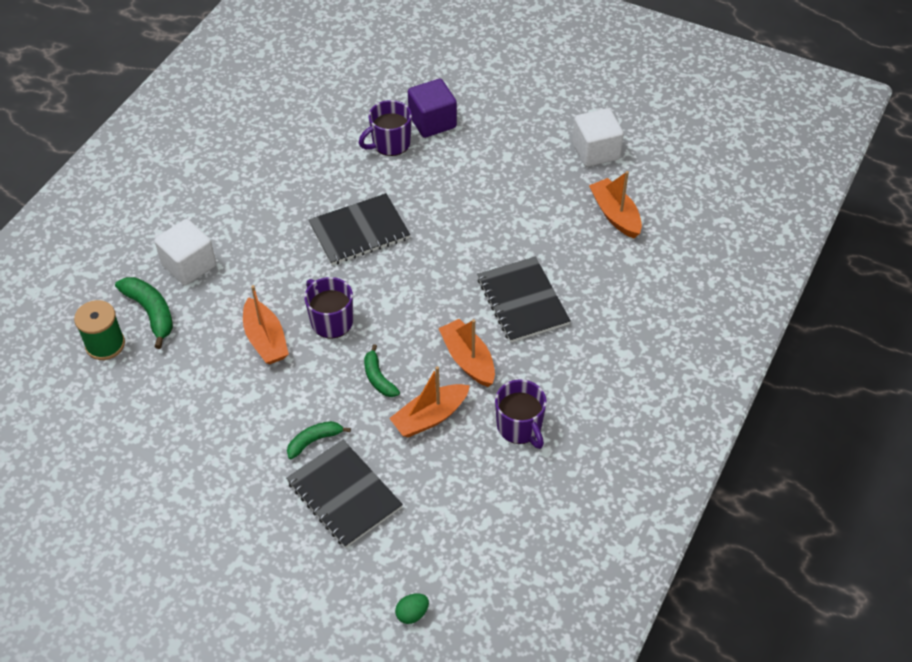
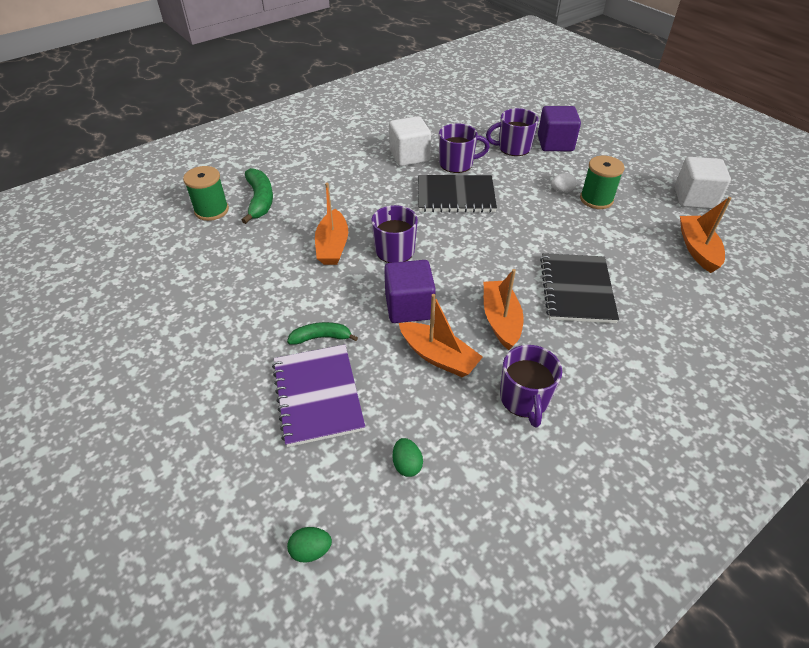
camera: 25 degrees right, 5 degrees down
white cube [154,219,216,286] -> white cube moved to [389,116,431,166]
black notebook [286,440,403,548] -> purple notebook [272,345,365,447]
green banana [364,344,400,397] -> purple cube [384,260,436,323]
orange boat [389,366,470,437] -> orange boat turned 135 degrees counterclockwise [399,294,483,377]
none -> green egg [392,438,423,477]
none -> purple mug [439,123,490,173]
none -> white egg [551,173,577,193]
none -> green spool [580,156,625,209]

